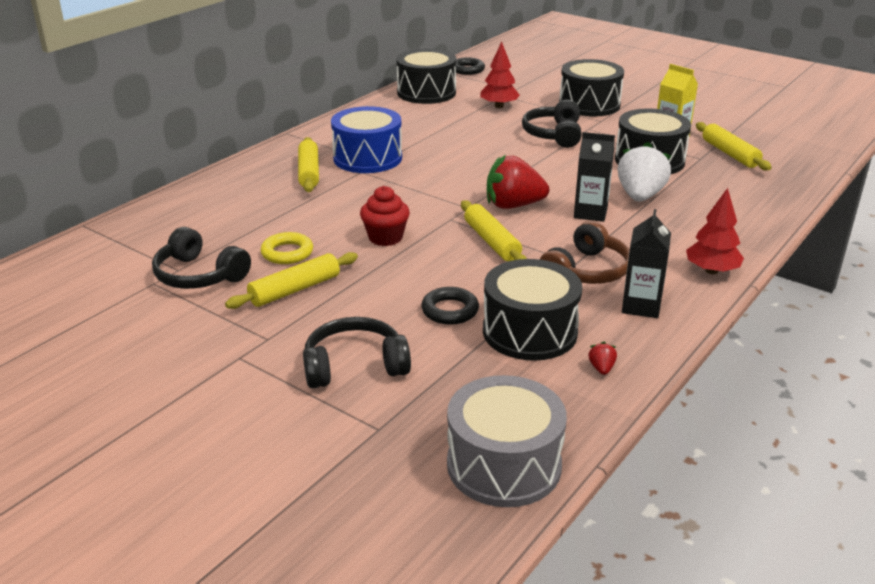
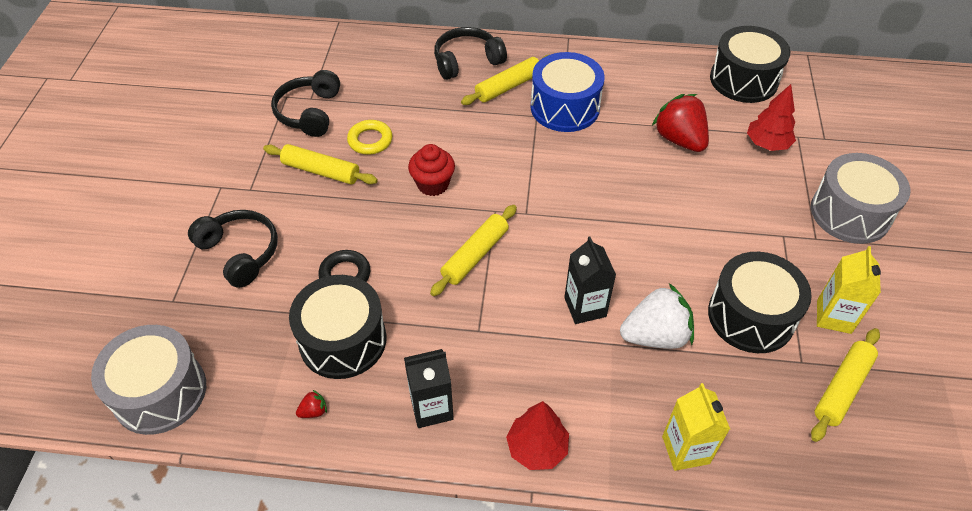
camera: 60 degrees right, 20 degrees up
black ring [455,58,485,75] -> none
red strawberry [487,155,549,209] -> red strawberry moved to [652,94,709,152]
black headphones [522,100,582,148] -> black headphones moved to [434,27,507,80]
brown headphones [540,221,630,284] -> none
black drum [559,59,624,117] -> grey drum [811,153,910,244]
none -> yellow carton [662,383,730,471]

